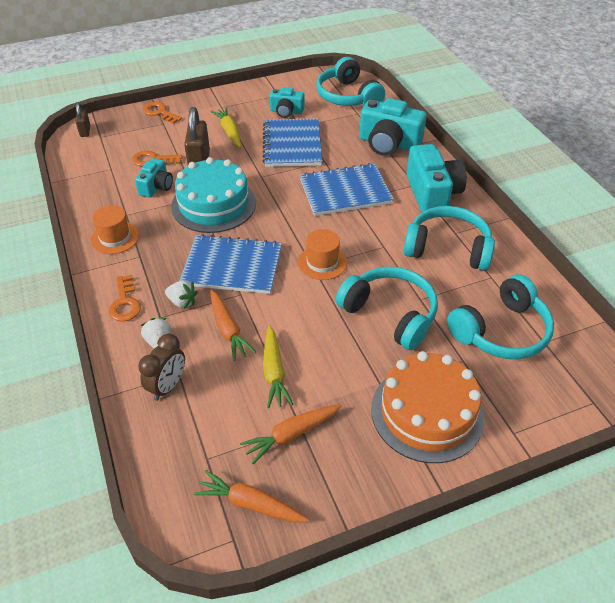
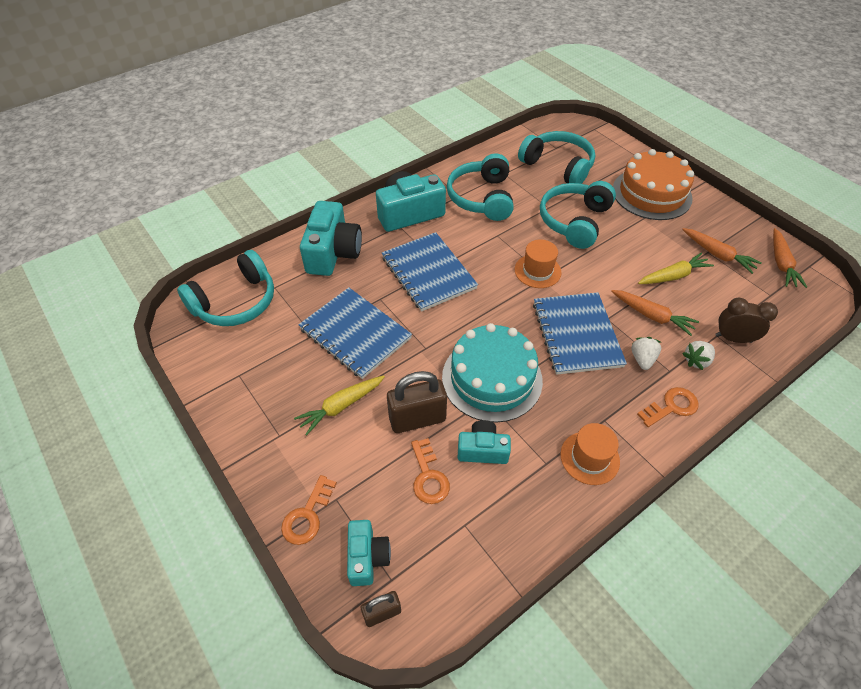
camera: 105 degrees left, 5 degrees up
orange carrot [210,290,256,361] -> orange carrot turned 75 degrees clockwise [611,290,699,336]
blue notebook [263,119,322,167] -> blue notebook turned 60 degrees clockwise [298,288,412,379]
turquoise camera [270,87,305,118] -> turquoise camera moved to [347,520,391,586]

